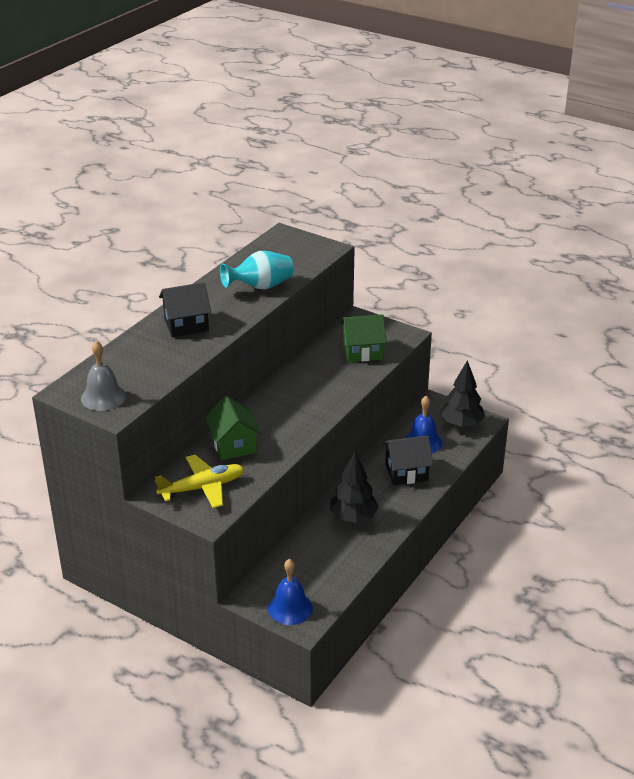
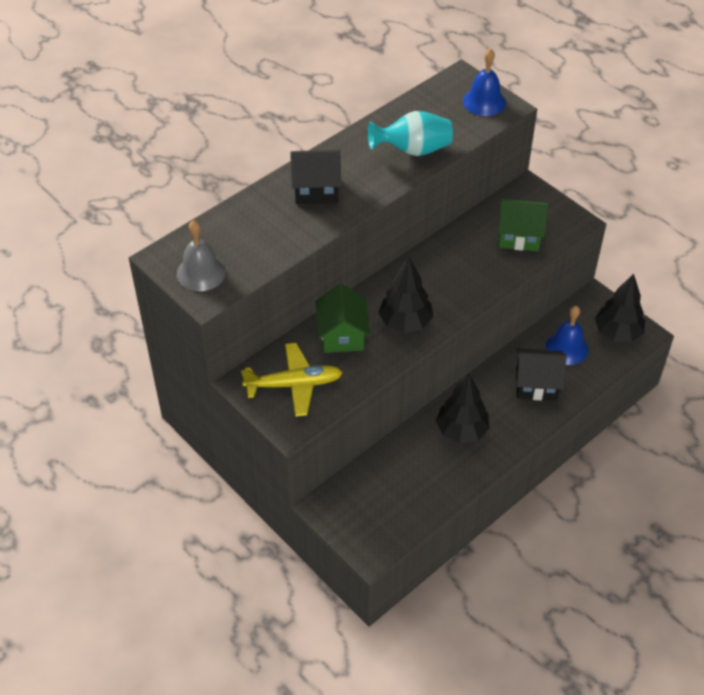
camera: 15 degrees right, 15 degrees up
blue bell [268,559,313,625] -> blue bell moved to [463,48,506,116]
none -> black tree [378,257,433,333]

